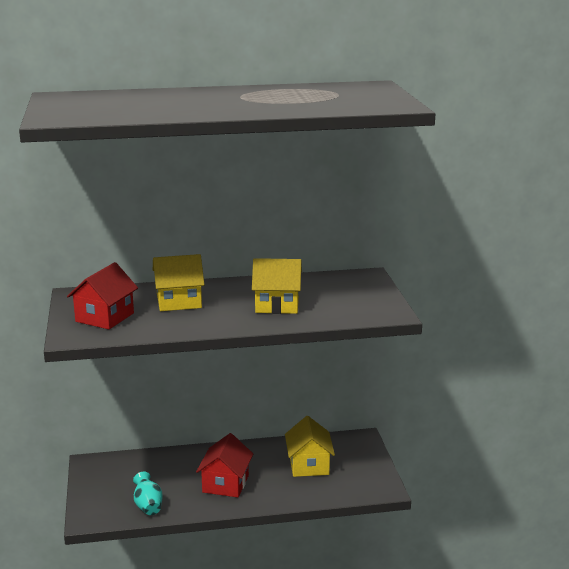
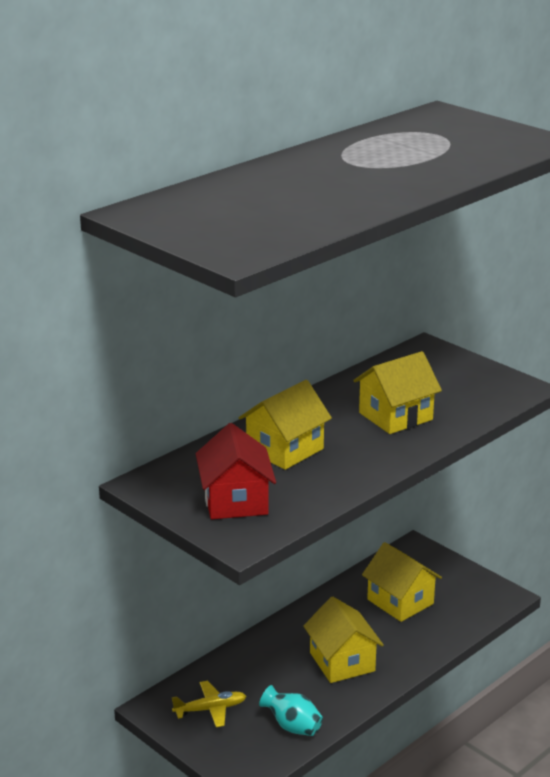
camera: 35 degrees left, 5 degrees up
red house [196,433,253,497] -> yellow house [303,596,384,683]
none -> yellow plane [172,681,246,727]

